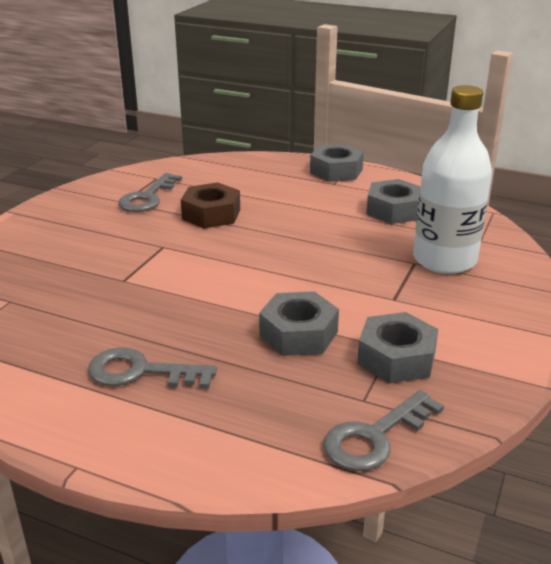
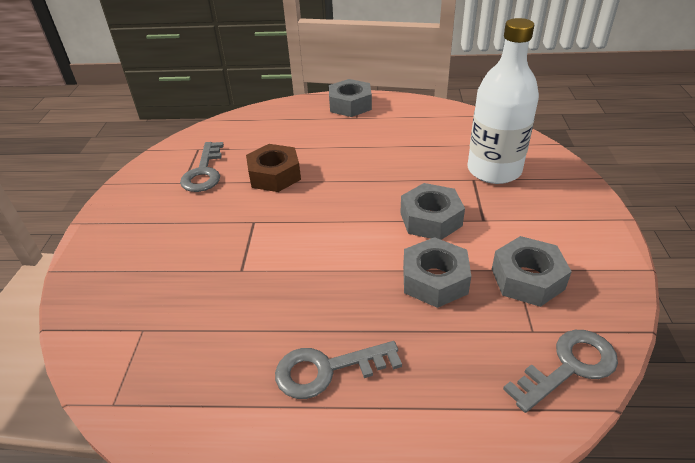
camera: 20 degrees left, 10 degrees up
grey key [323,390,444,471] -> grey key turned 150 degrees counterclockwise [503,330,618,413]
grey nut [366,179,421,224] -> grey nut moved to [400,183,465,240]

